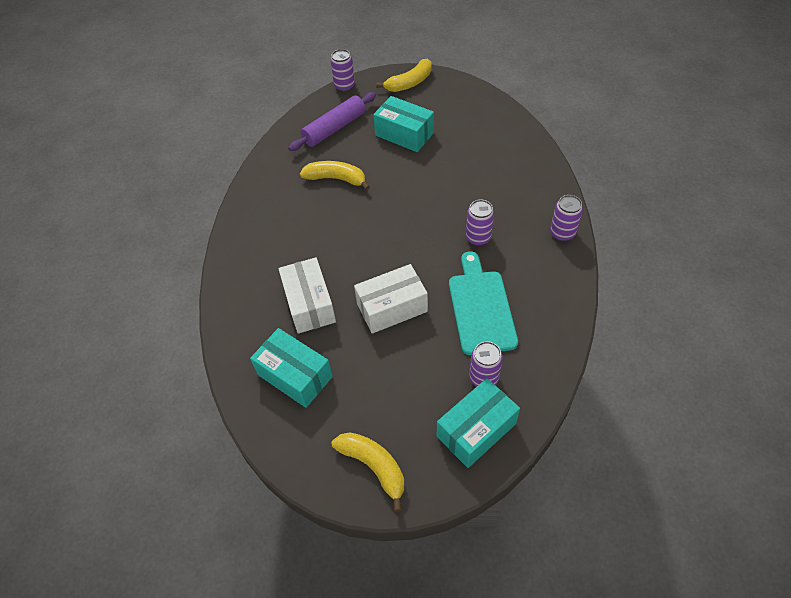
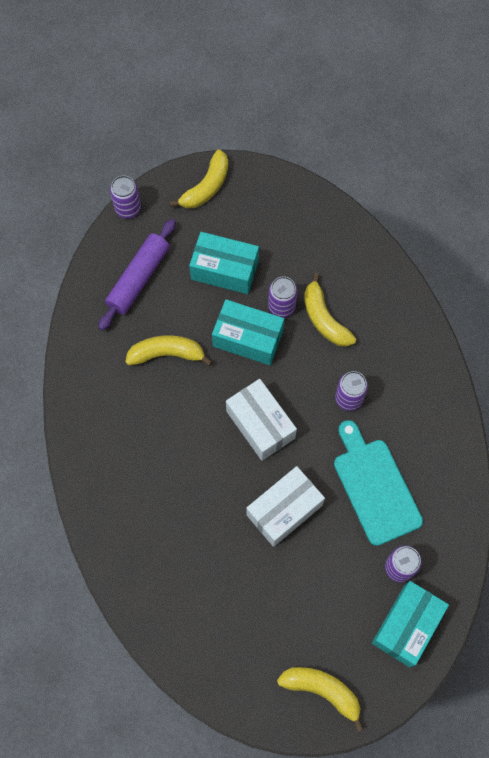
camera: 20 degrees left, 15 degrees up
turquoise box [250,328,333,408] -> turquoise box moved to [212,299,284,365]
white box [278,257,336,334] -> white box moved to [226,379,297,461]
purple can [550,195,583,241] -> purple can moved to [268,276,297,318]
none -> yellow banana [304,273,356,347]

